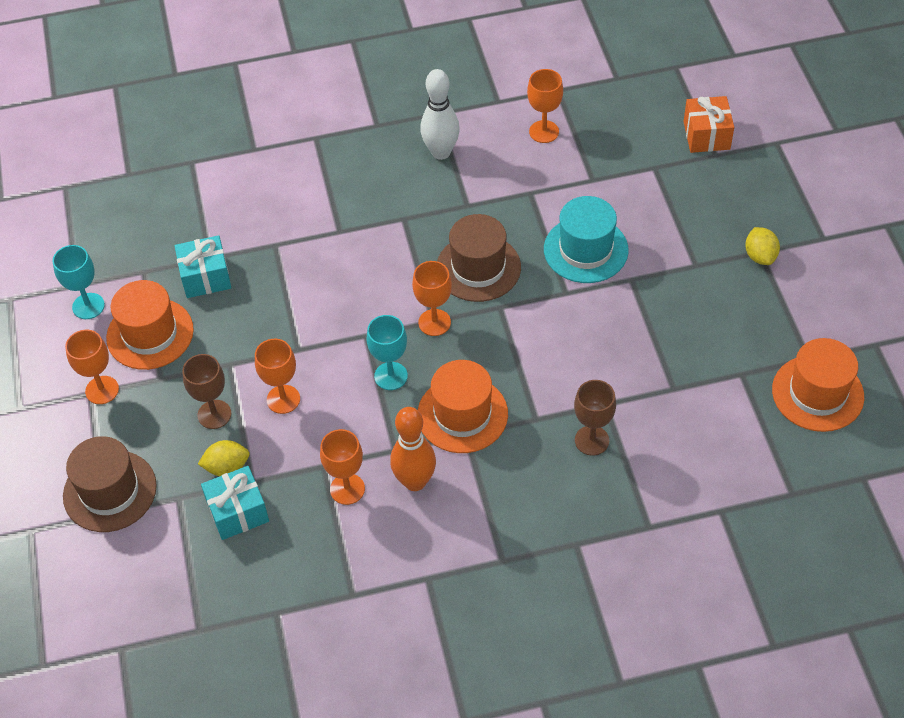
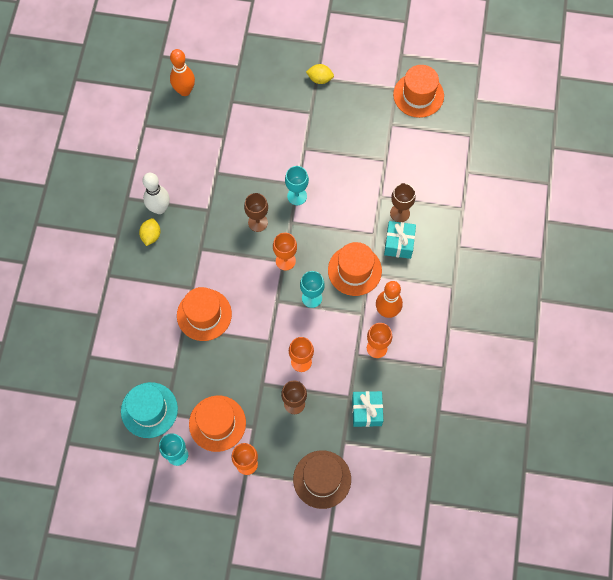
camera: 70 degrees left, 15 degrees up
turquoise gift [175,235,231,298] -> turquoise gift moved to [384,221,416,259]
yellow lemon [198,440,250,476] -> yellow lemon moved to [139,218,160,246]
brown hat [437,214,521,302] -> brown goblet [244,193,268,232]
orange goblet [527,69,563,143] -> none
turquoise hat [544,196,629,283] -> turquoise hat moved to [121,382,178,438]
orange gift [684,96,734,153] -> none
none -> orange bowling pin [170,49,195,96]
none -> orange hat [177,287,232,341]
none -> turquoise goblet [285,166,309,205]

